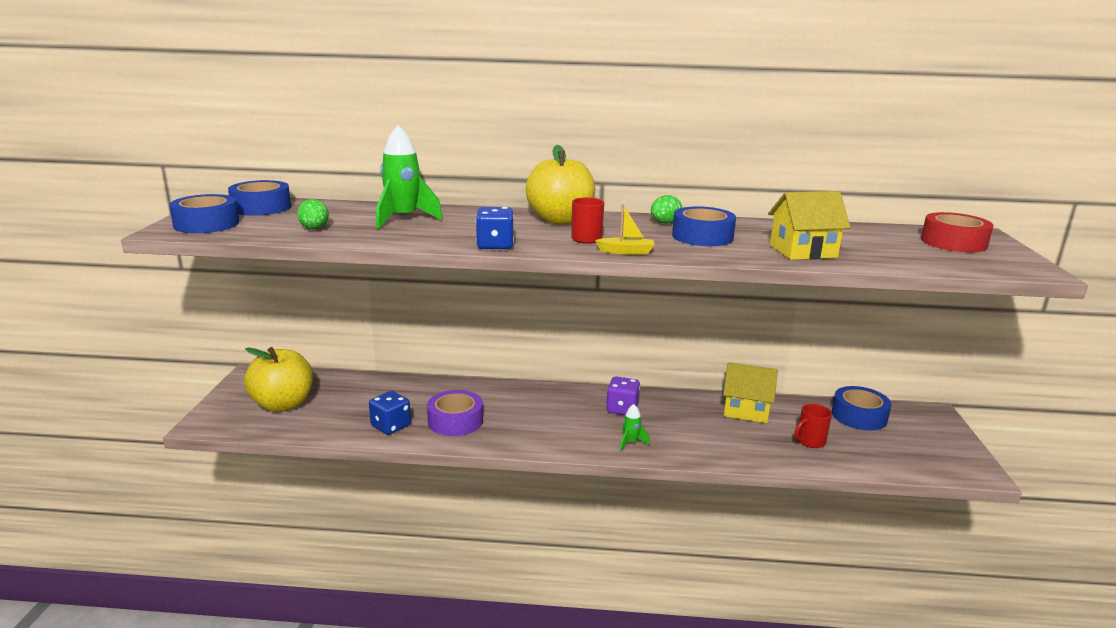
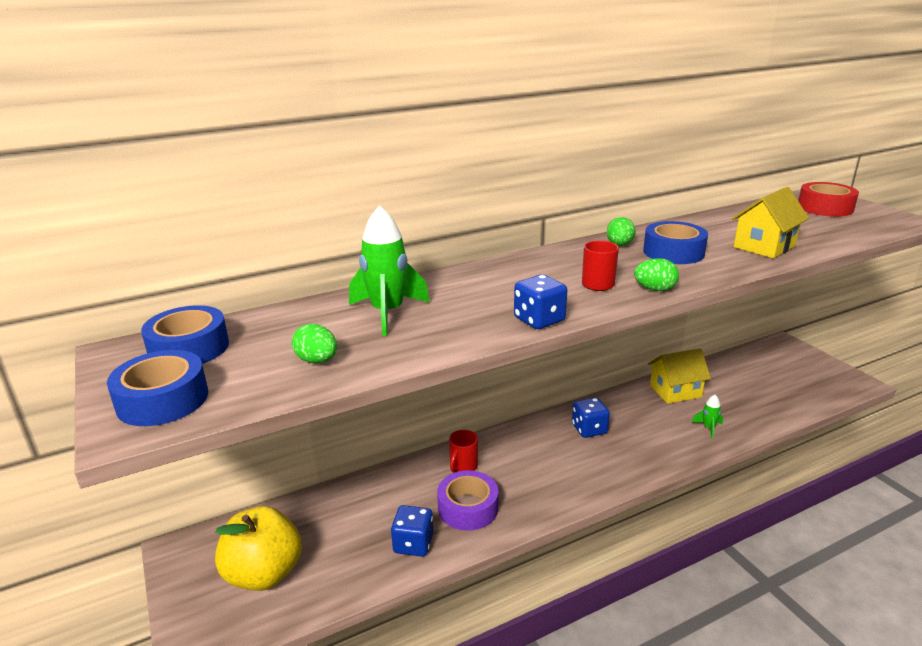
camera: 30 degrees left, 5 degrees up
yellow apple [526,145,595,224] -> none
yellow boat [595,204,655,254] -> green egg [634,258,679,291]
purple dice [606,377,640,415] -> blue dice [572,397,610,438]
green rocket [620,404,650,451] -> green rocket moved to [692,395,723,439]
red mug [795,404,832,448] -> red mug moved to [449,430,478,473]
blue tape [831,386,891,431] -> none

